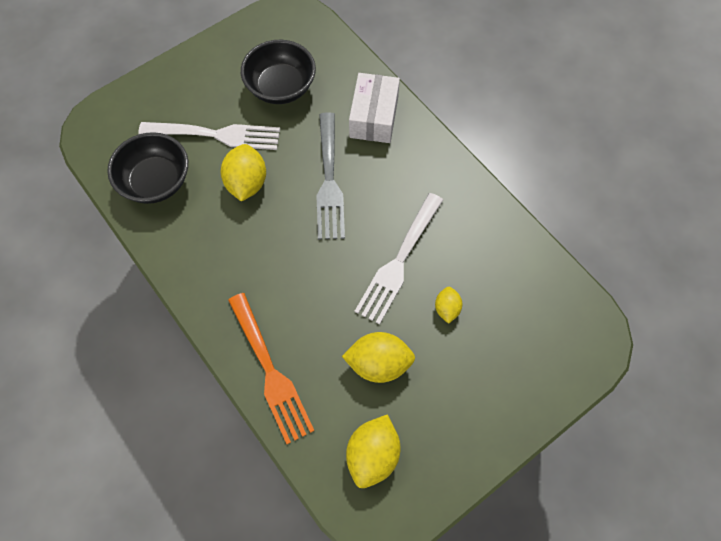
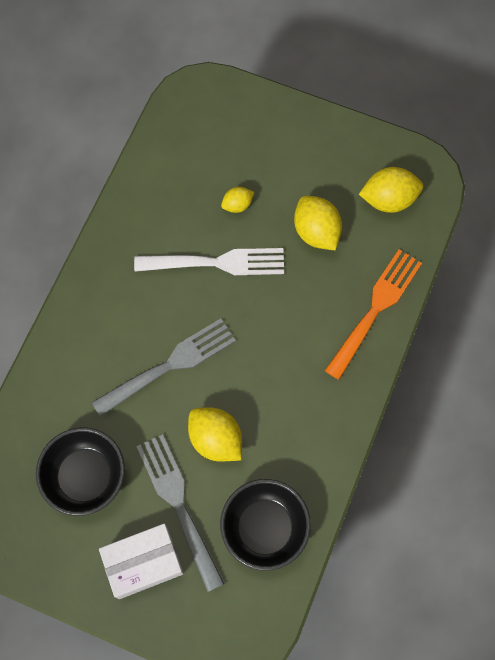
camera: 120 degrees left, 5 degrees up
white fork [138,122,280,150] -> grey fork [136,434,224,592]
yellow lemon [221,144,266,202] -> yellow lemon turned 75 degrees clockwise [188,407,242,462]
white box [349,73,400,143] -> white box moved to [99,524,184,599]

